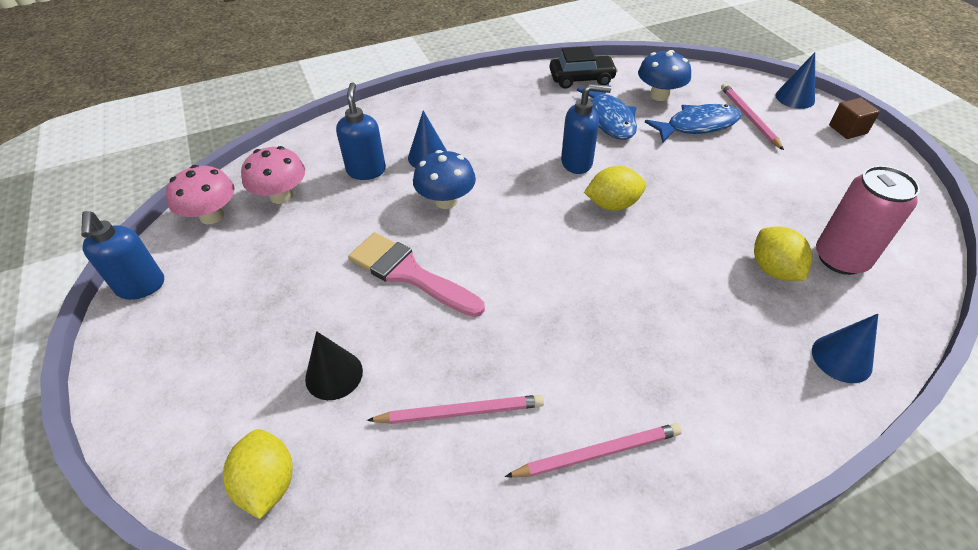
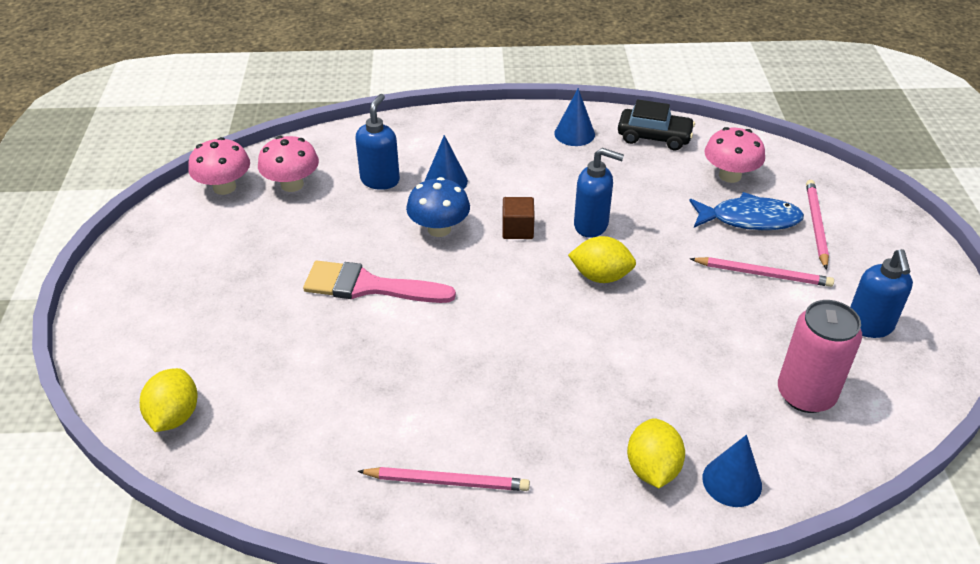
camera: 20 degrees right, 5 degrees down
blue soap dispenser [81,211,164,300] -> blue soap dispenser moved to [850,249,913,338]
black cone [305,331,363,400] -> none
pink brush [348,233,485,317] -> pink brush turned 45 degrees counterclockwise [303,261,456,303]
pink pencil [367,395,544,424] -> pink pencil moved to [690,257,834,287]
blue fish [577,84,637,140] -> none
blue mushroom [638,50,691,101] -> pink mushroom [704,127,765,183]
yellow lemon [754,226,812,281] -> yellow lemon moved to [627,418,685,488]
blue cone [775,52,815,109] -> blue cone moved to [554,88,595,146]
brown cube [829,98,880,139] -> brown cube moved to [502,197,535,239]

